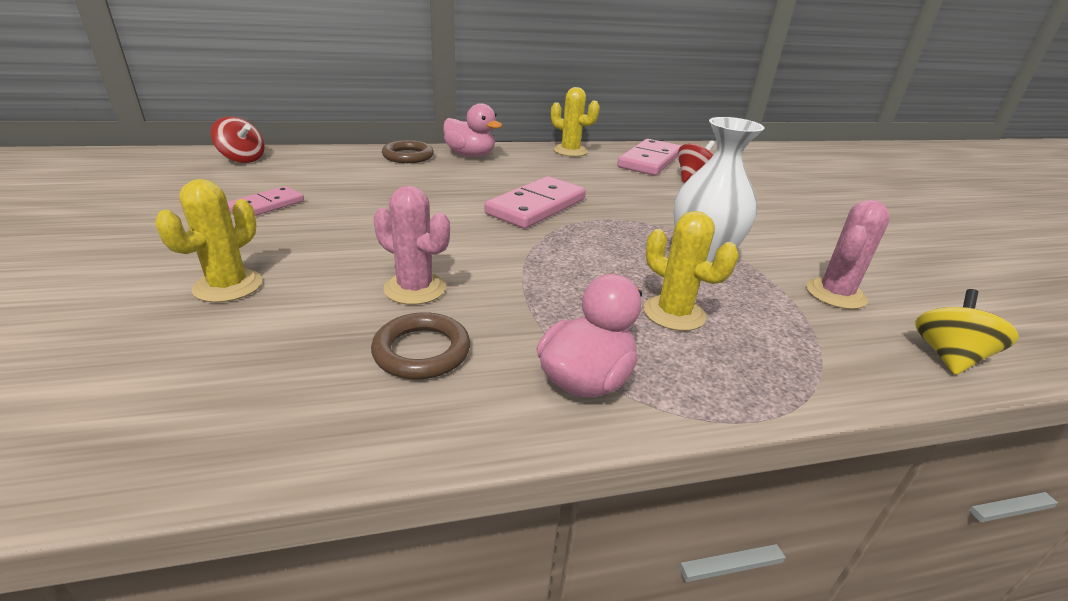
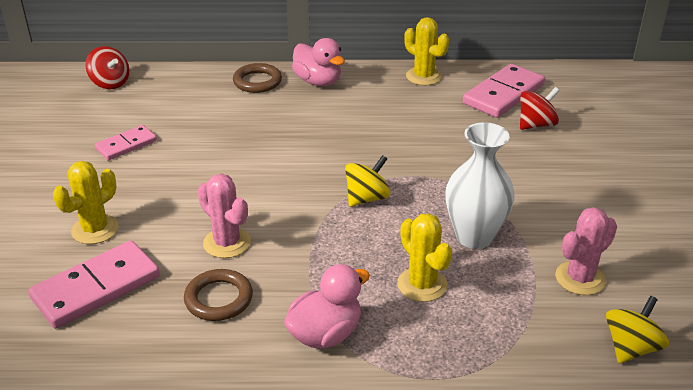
camera: 15 degrees right, 5 degrees up
pink domino [484,176,586,228] -> pink domino moved to [28,241,160,328]
none -> yellow spinning top [345,155,390,207]

